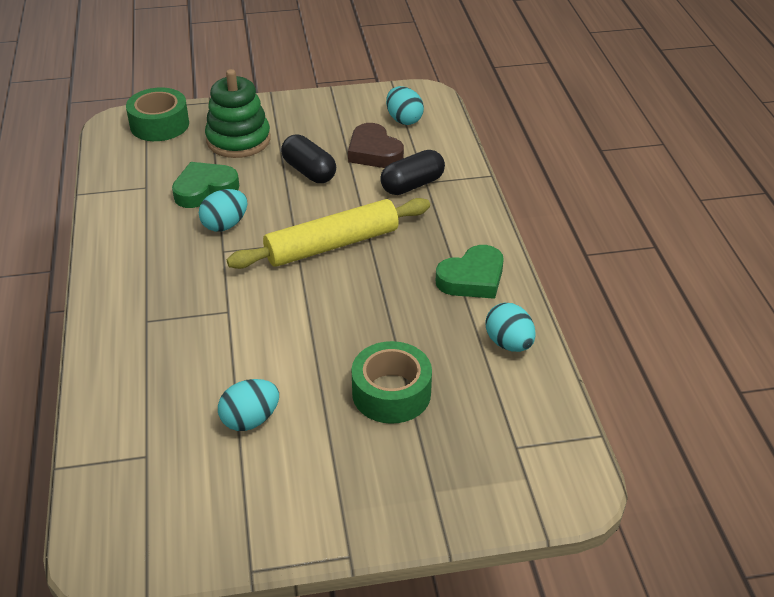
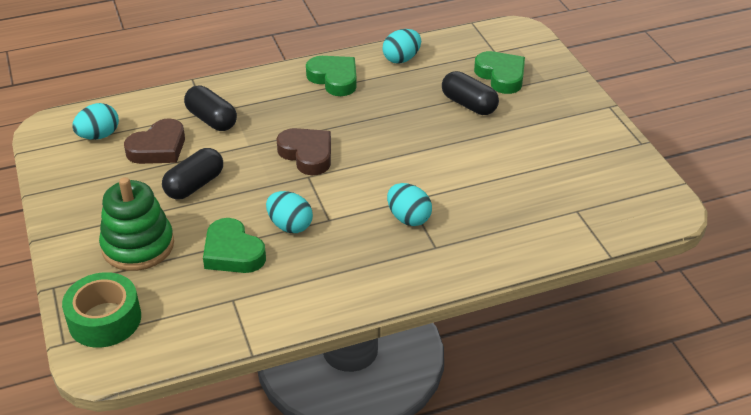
camera: 100 degrees left, 0 degrees up
turquoise egg [218,379,279,431] -> turquoise egg moved to [387,183,432,226]
yellow rolling pin [227,198,430,269] -> brown heart [276,128,331,175]
green tape [351,341,432,424] -> black capsule [442,71,499,115]
none -> green heart [474,51,525,94]

